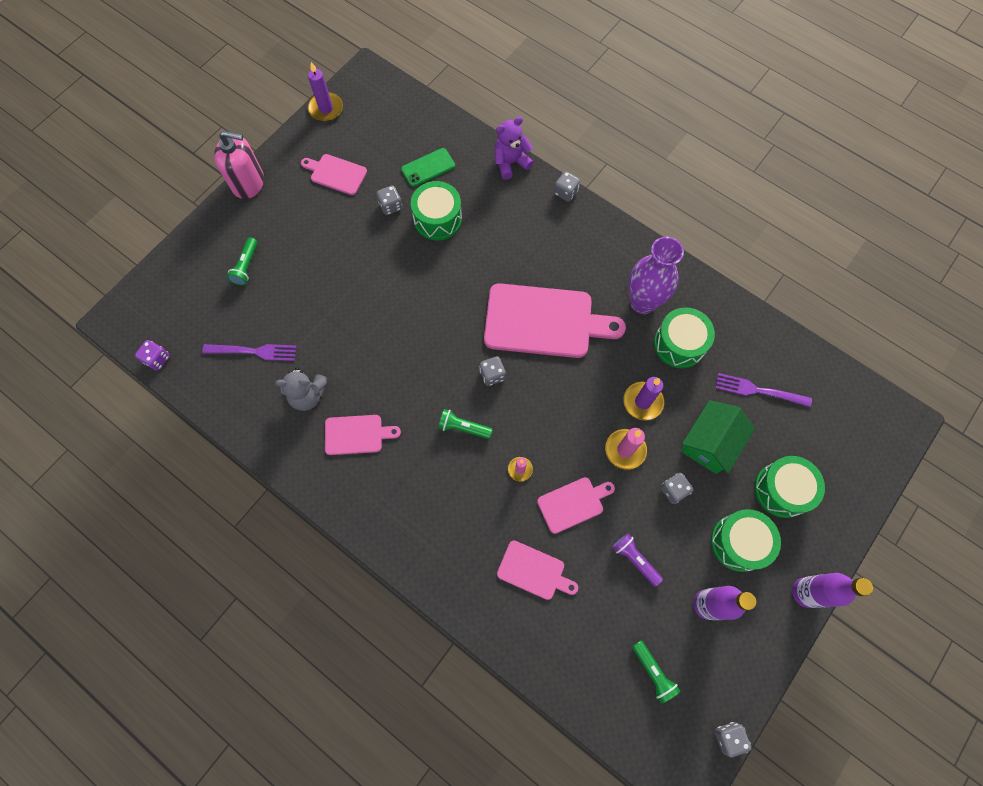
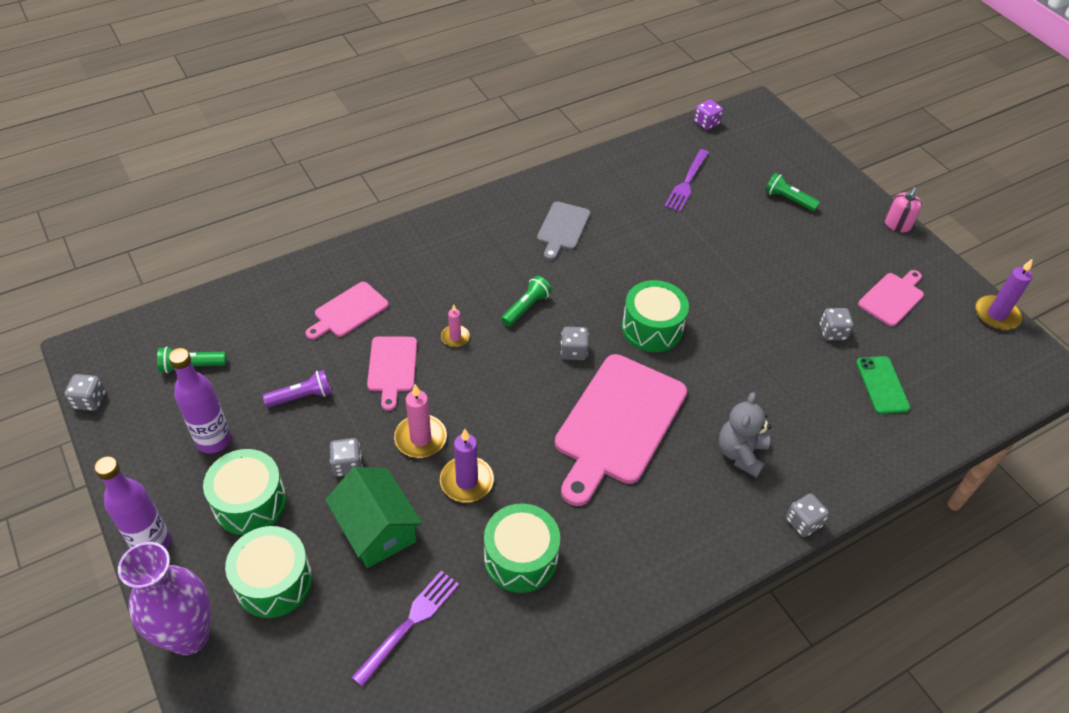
camera: 110 degrees right, 20 degrees down
pink soap dispenser [214,131,264,199] -> pink soap dispenser [885,187,922,232], size x0.57
grey teddy bear [275,367,327,411] -> grey teddy bear moved to [719,392,772,478]
pink cutting board [325,415,401,455] -> grey cutting board [537,202,590,260]
green drum [411,181,462,241] -> green drum moved to [622,280,689,352]
purple teddy bear [494,117,534,180] -> none
purple vase [629,237,684,314] -> purple vase moved to [118,542,210,655]

